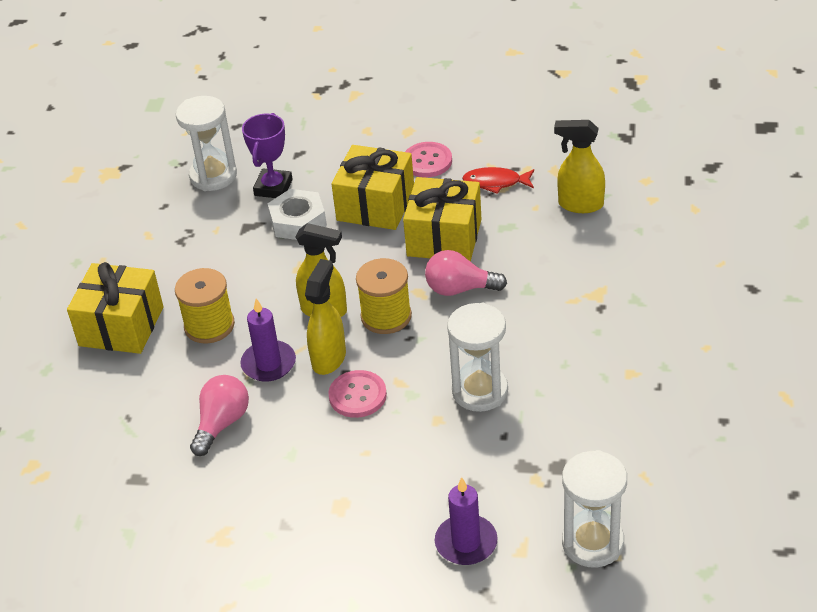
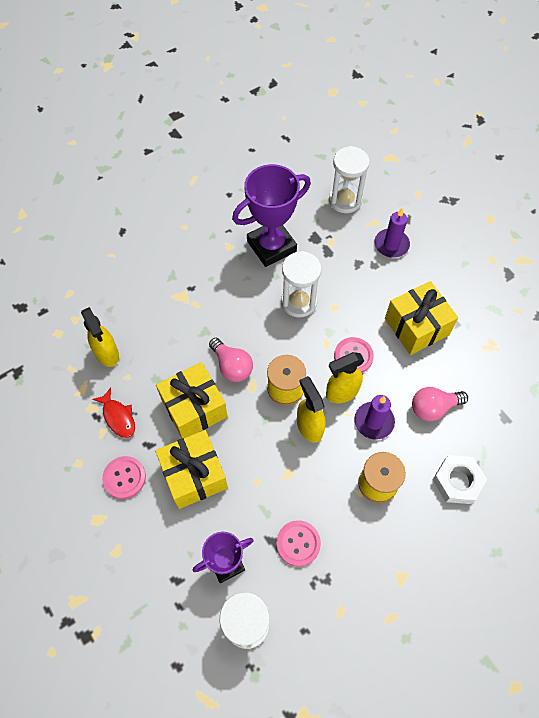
camera: 135 degrees left, 20 degrees up
yellow gift [67,262,163,354] -> yellow gift moved to [385,281,458,355]
white nut [267,189,327,240] -> white nut moved to [433,455,487,504]
none -> purple trophy [232,164,311,267]
none -> pink button [276,520,321,567]

